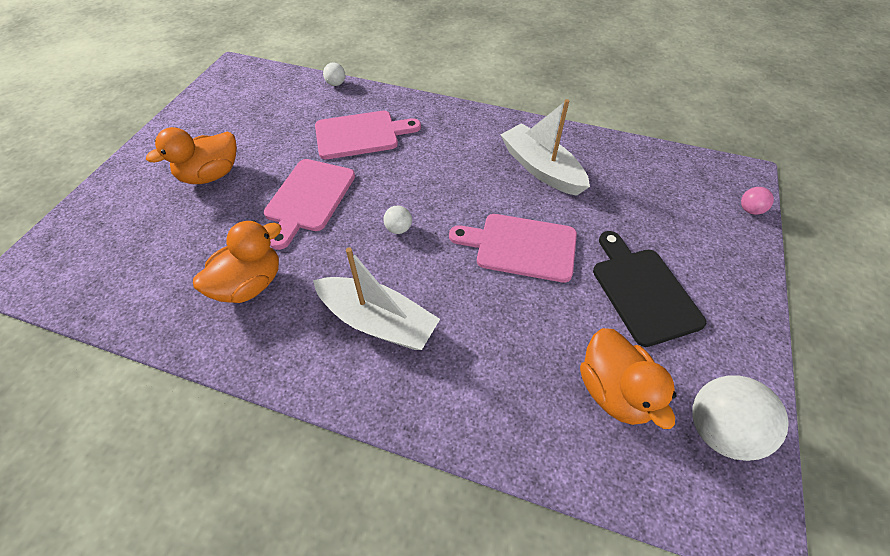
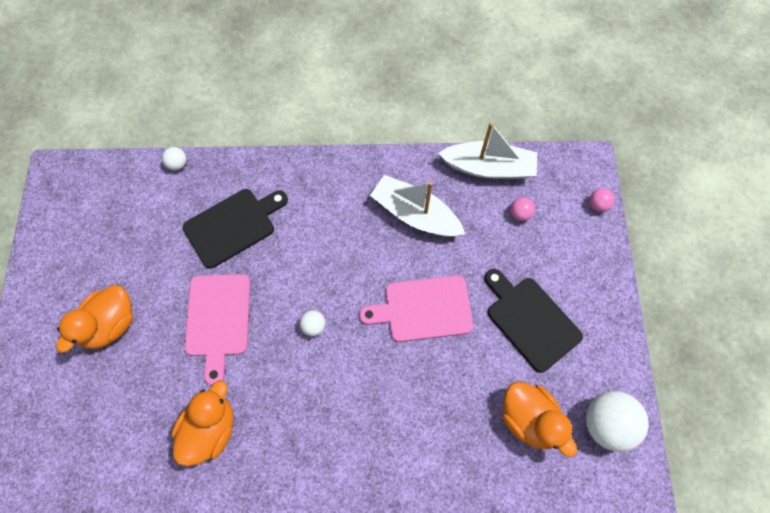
camera: 20 degrees left, 15 degrees up
white boat [313,247,440,350] -> white boat moved to [438,122,538,179]
pink cutting board [315,111,421,159] -> black cutting board [183,189,288,269]
none -> pink ball [511,197,535,221]

